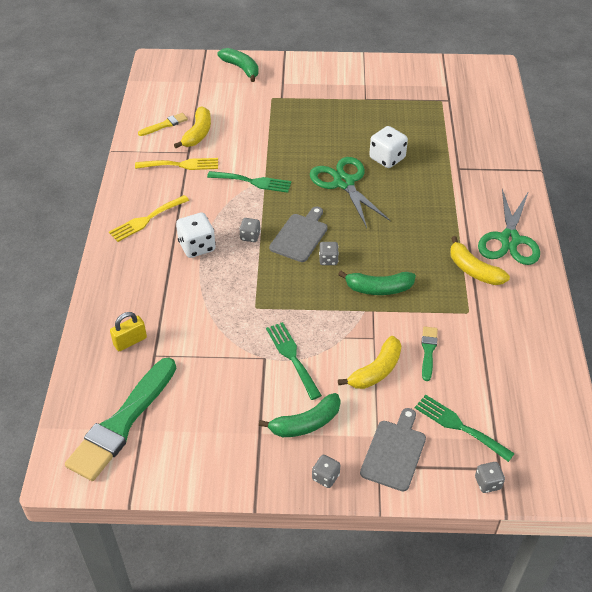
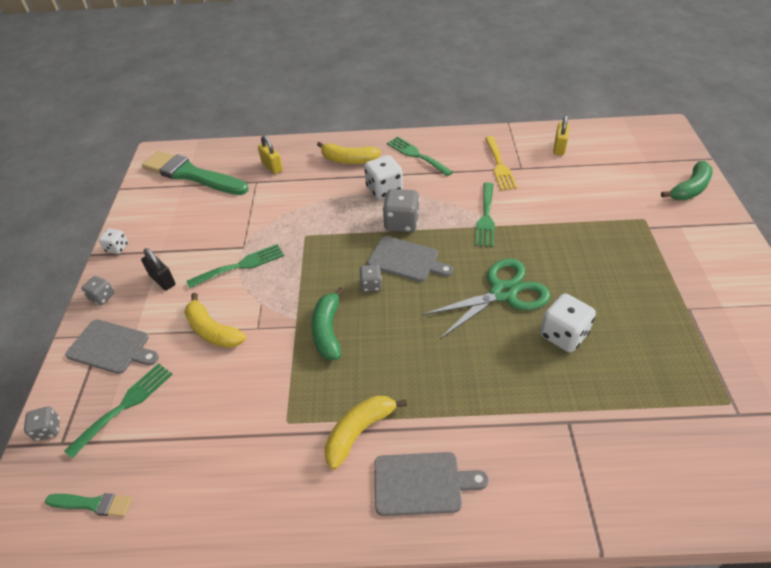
camera: 90 degrees right, 0 degrees up
yellow fork [109,195,189,242] -> green fork [387,137,453,176]
yellow brush [138,113,188,136] -> yellow padlock [553,115,570,155]
yellow banana [174,107,211,148] -> yellow banana moved to [317,142,381,164]
grey dice [239,218,261,242] -> grey dice [383,189,420,232], size x1.74
green banana [259,393,341,437] -> black padlock [141,248,176,290]
green brush [421,326,438,381] -> green brush moved to [45,493,132,517]
green scissors [478,189,540,265] -> grey cutting board [374,452,488,516]
none -> white dice [99,228,128,254]

